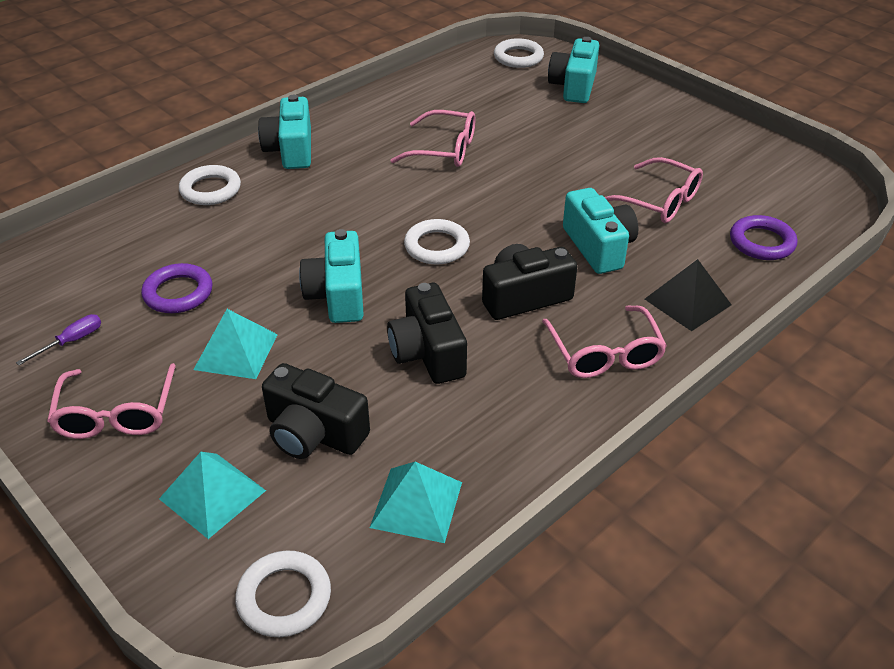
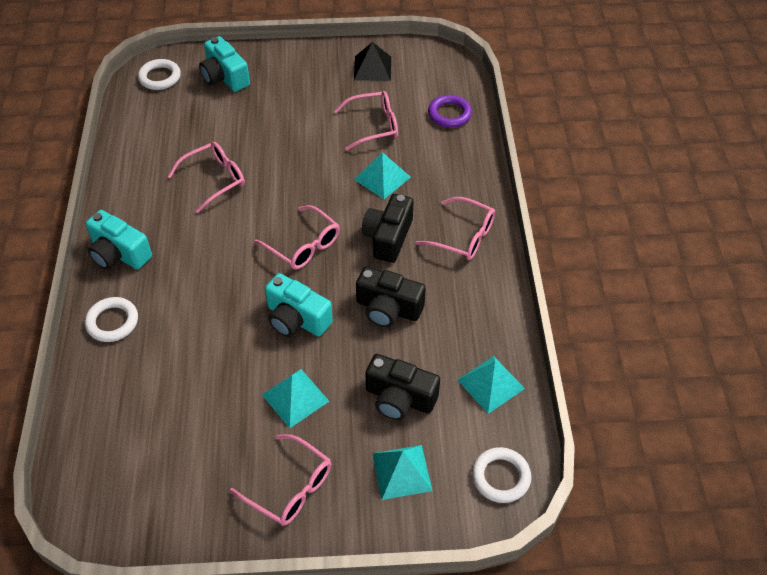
camera: 50 degrees left, 10 degrees up
purple screwdriver [16,314,101,365] -> none
purple ring [141,263,213,313] -> none
black camera [262,363,370,459] -> black camera turned 45 degrees clockwise [365,354,440,420]
white ring [404,219,470,265] -> pink glasses [254,205,340,269]
turquoise camera [563,188,639,274] -> turquoise pyramid [354,152,411,199]
black pyramid [645,259,732,331] -> black pyramid moved to [354,42,391,81]

